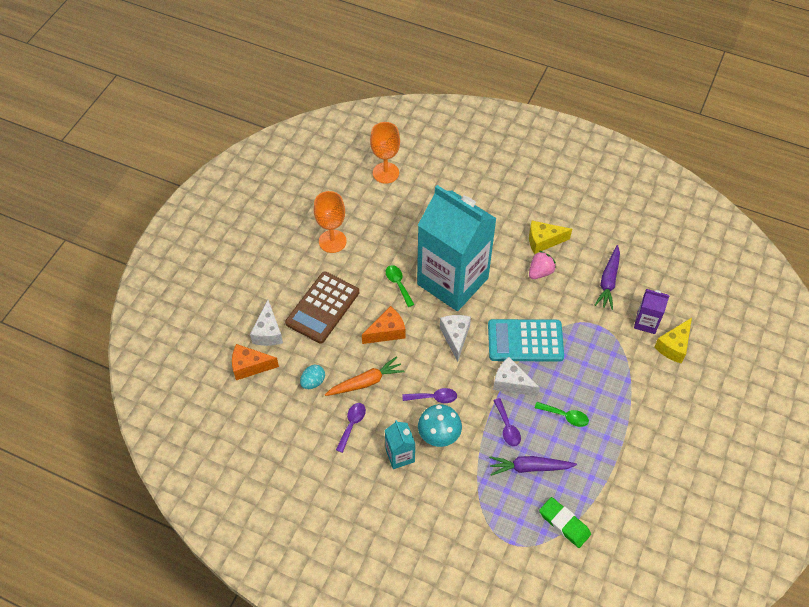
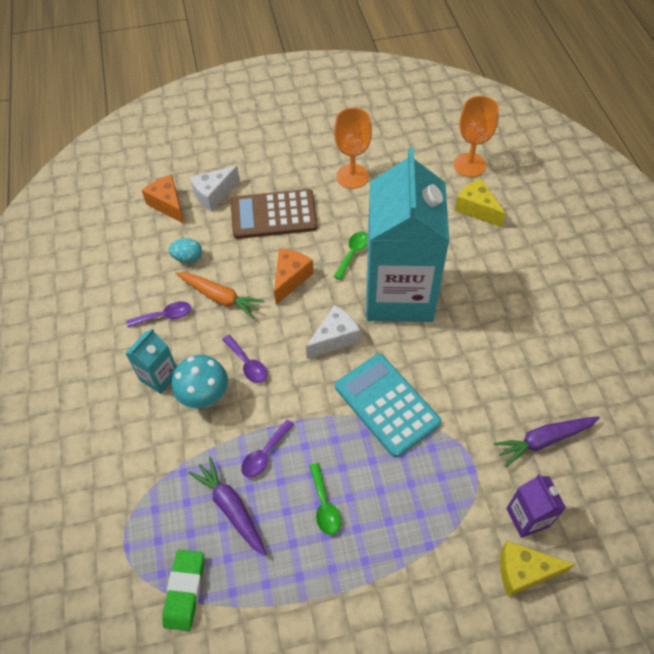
camera: 55 degrees right, 0 degrees up
orange cheese [362,306,406,344] -> orange cheese turned 90 degrees counterclockwise [274,249,314,305]
white cheese [493,357,540,396] -> none
yellow cheese [529,221,572,254] -> yellow cheese moved to [455,178,506,227]
pink strawberry [529,251,556,279] -> none

